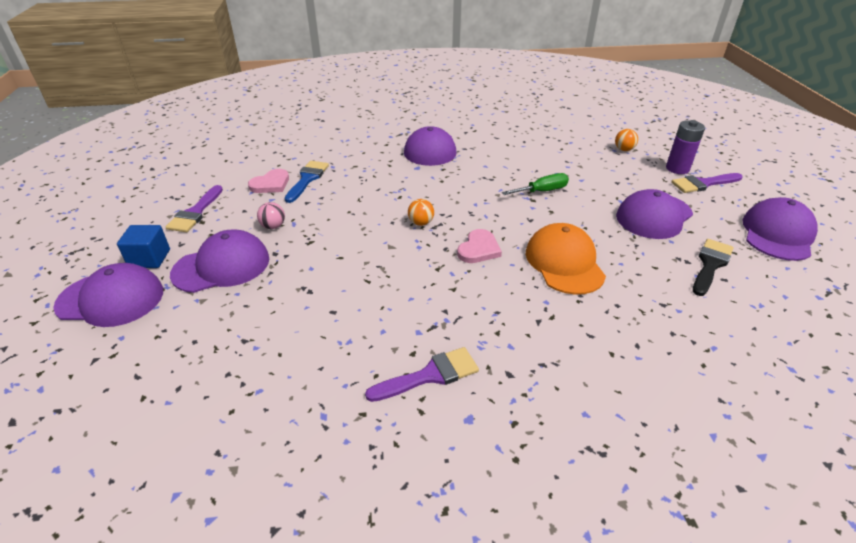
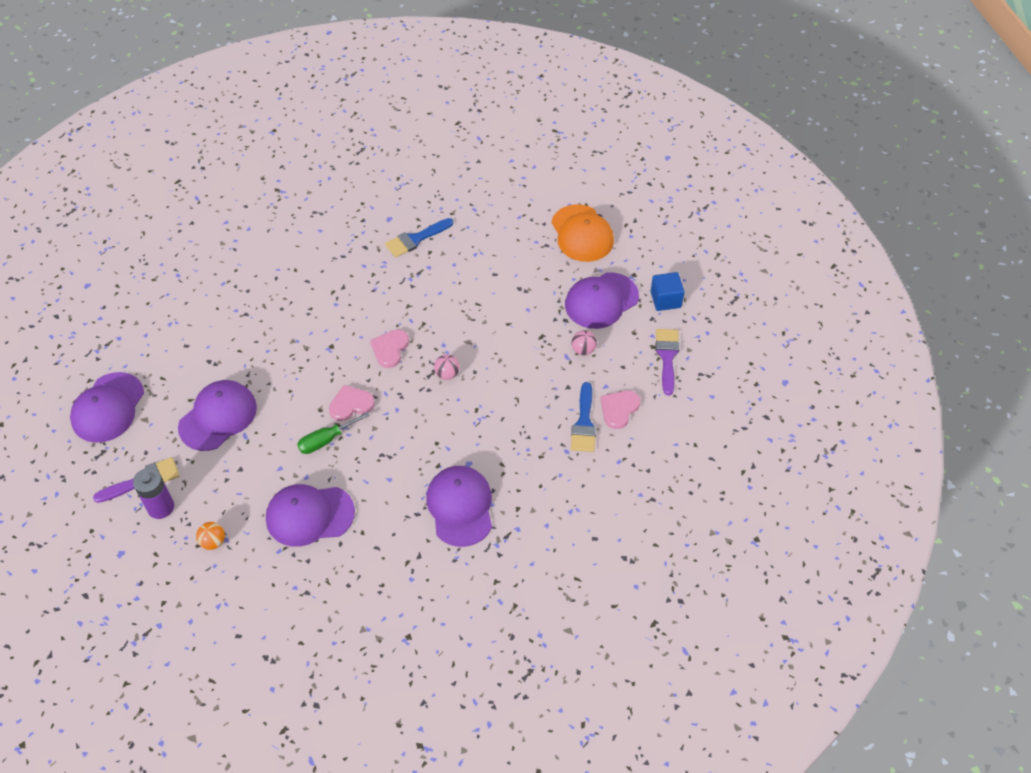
camera: 170 degrees right, 15 degrees up
purple cap [53,263,163,327] -> purple cap moved to [266,484,355,547]
purple brush [365,347,479,402] -> blue brush [385,218,453,258]
orange ball [408,199,434,226] -> pink ball [434,354,459,380]
orange cap [526,223,606,295] -> orange cap moved to [551,204,614,262]
black brush [693,239,734,296] -> none
none -> pink heart [329,385,375,421]

